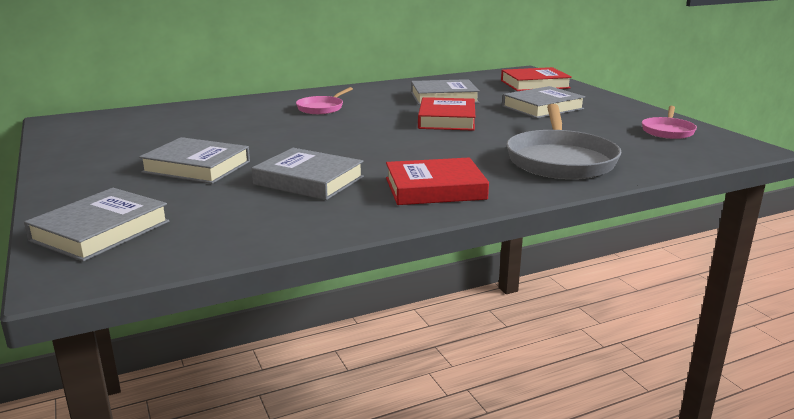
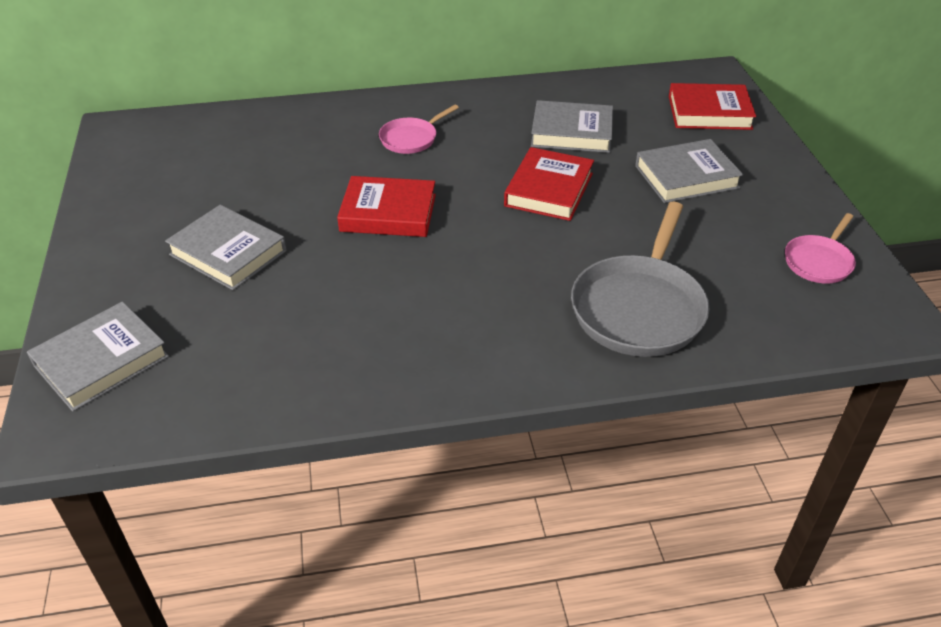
camera: 15 degrees right, 20 degrees up
grey book [252,148,364,200] -> none
red book [386,158,489,205] -> red book moved to [337,176,436,237]

